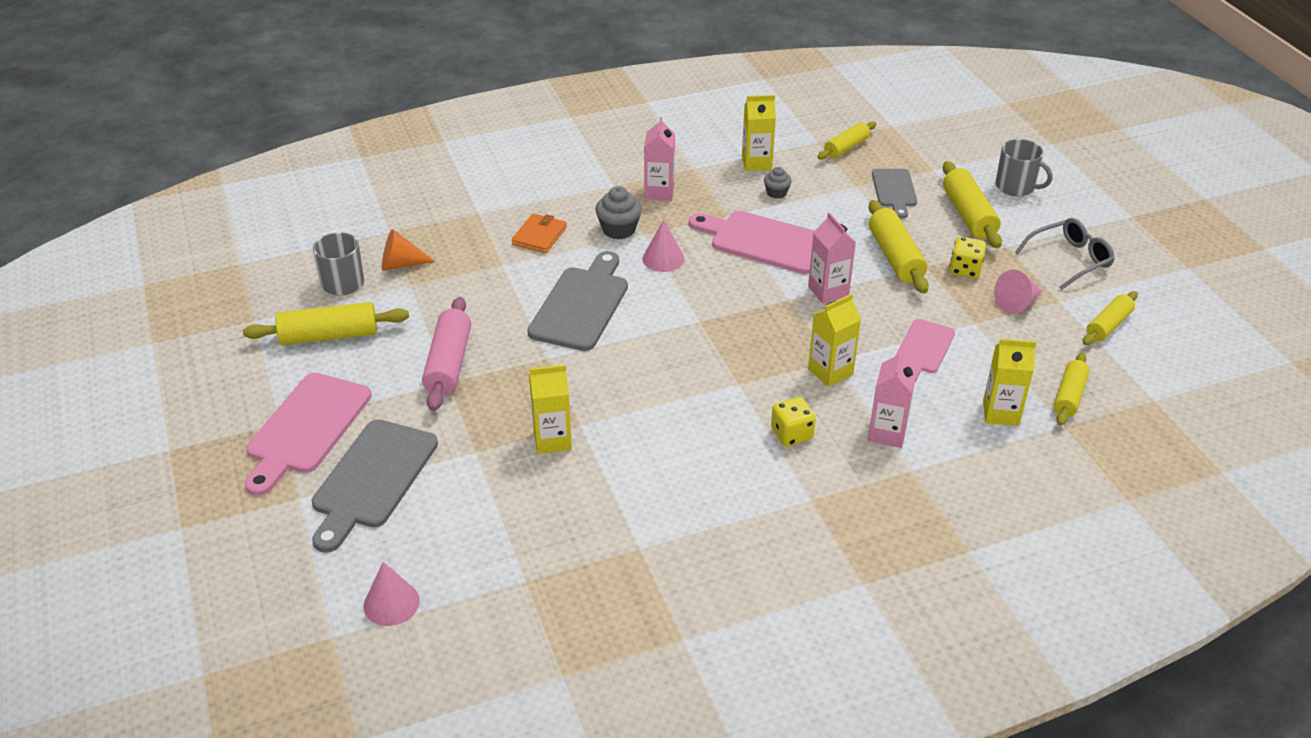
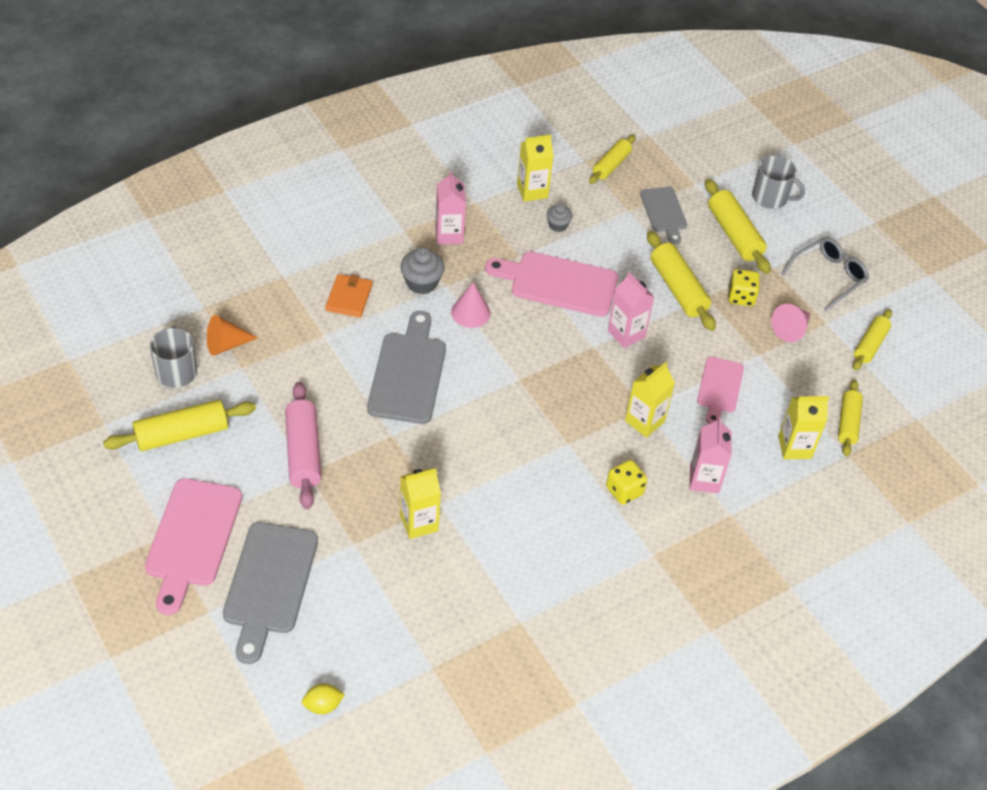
camera: 15 degrees left, 10 degrees up
pink cone [363,562,420,626] -> yellow lemon [302,684,345,714]

